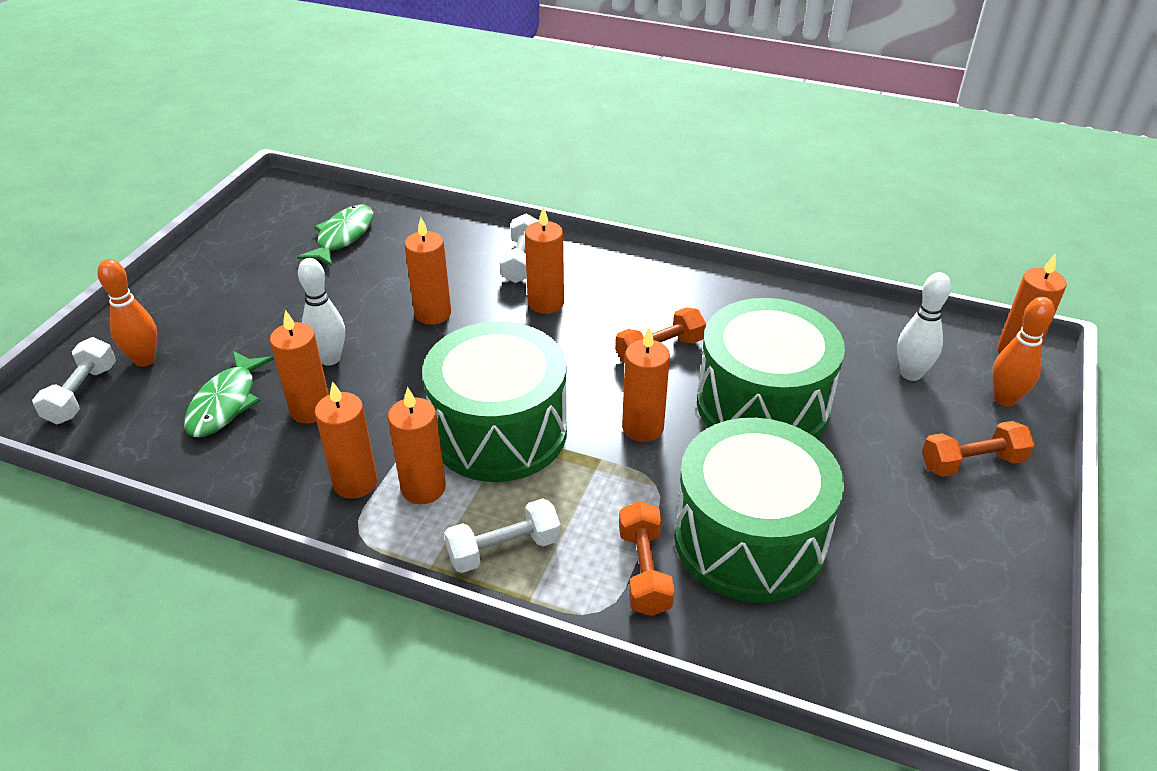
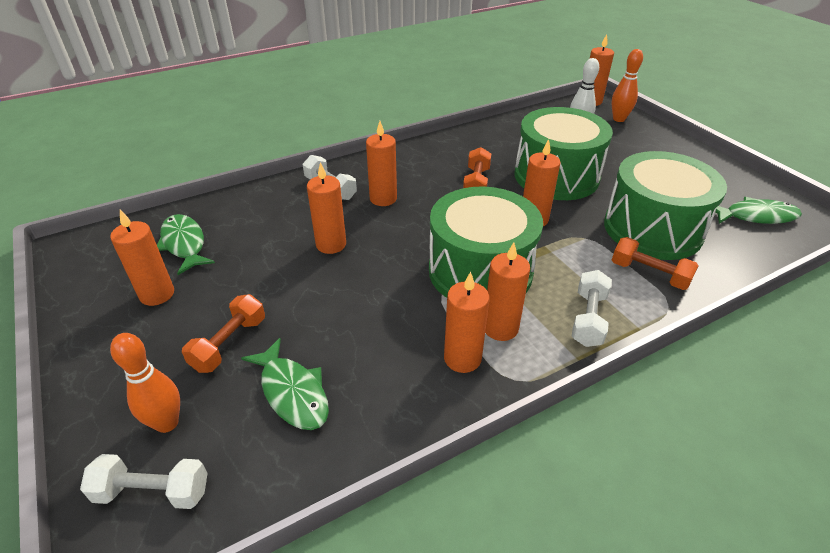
camera: 50 degrees left, 0 degrees up
white dumbbell [32,337,116,424] -> white dumbbell turned 45 degrees counterclockwise [80,454,208,509]
orange candle [270,310,329,424] -> orange candle moved to [110,210,174,306]
white bowling pin [298,258,345,366] -> none
orange dumbbell [922,421,1035,477] -> orange dumbbell moved to [182,294,265,373]
none -> green fish [716,197,802,224]

